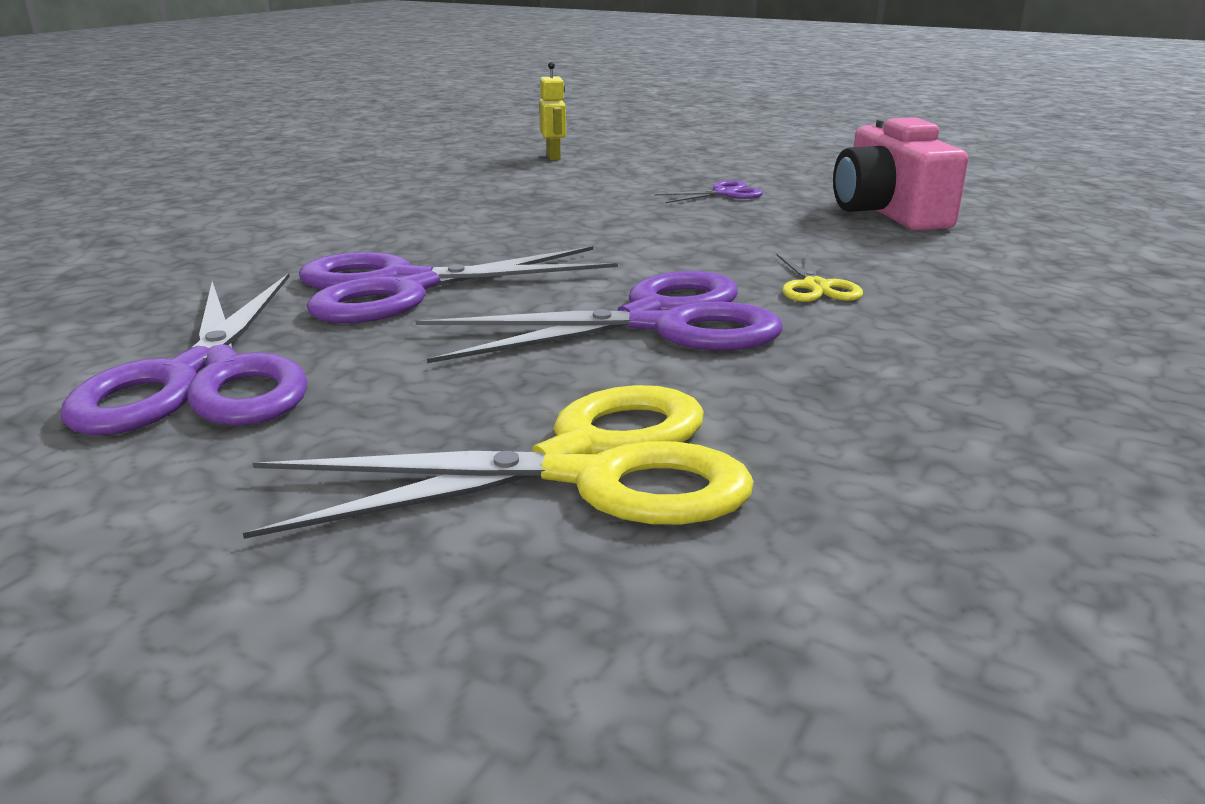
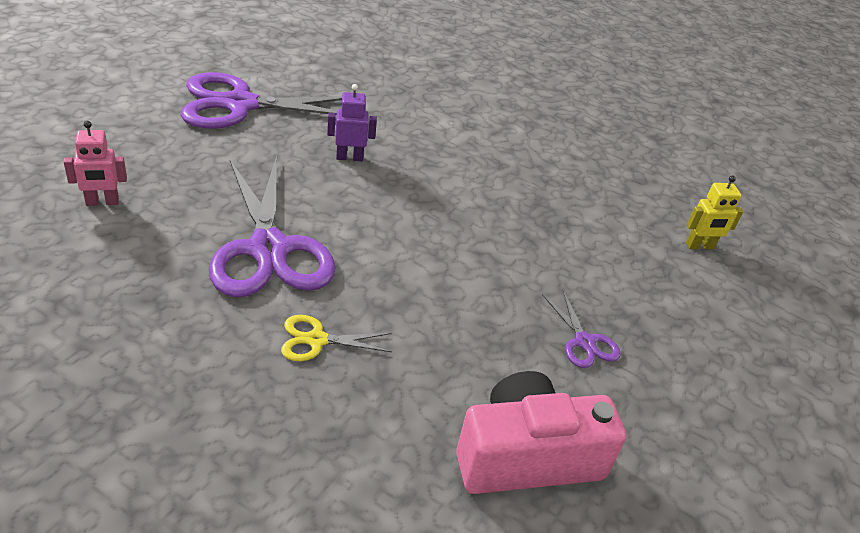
camera: 85 degrees right, 15 degrees up
yellow scissors [243,385,754,539] -> pink robot [64,121,127,206]
purple scissors [299,246,618,323] -> purple robot [327,84,377,161]

